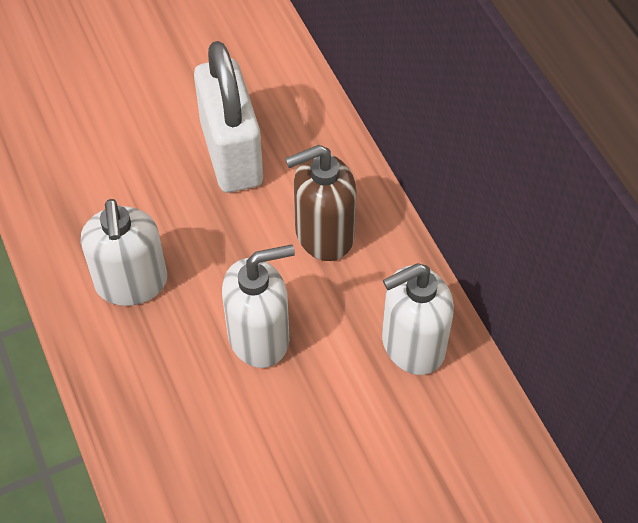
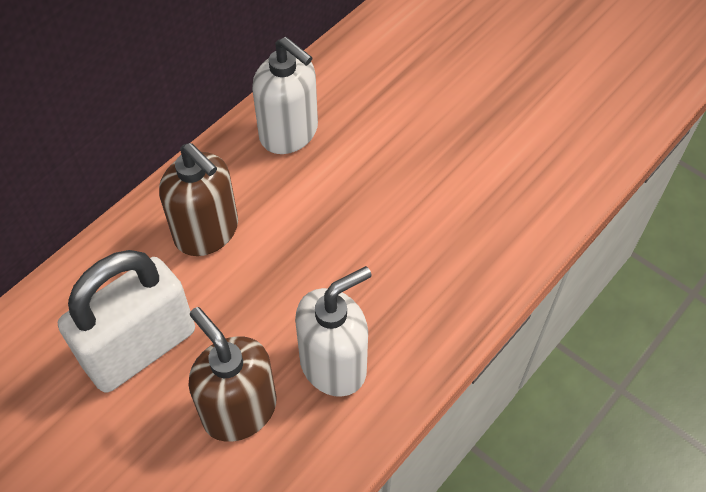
camera: 115 degrees left, 0 degrees up
white soap dispenser [222,245,295,368] -> none
none -> brown soap dispenser [189,307,277,442]

